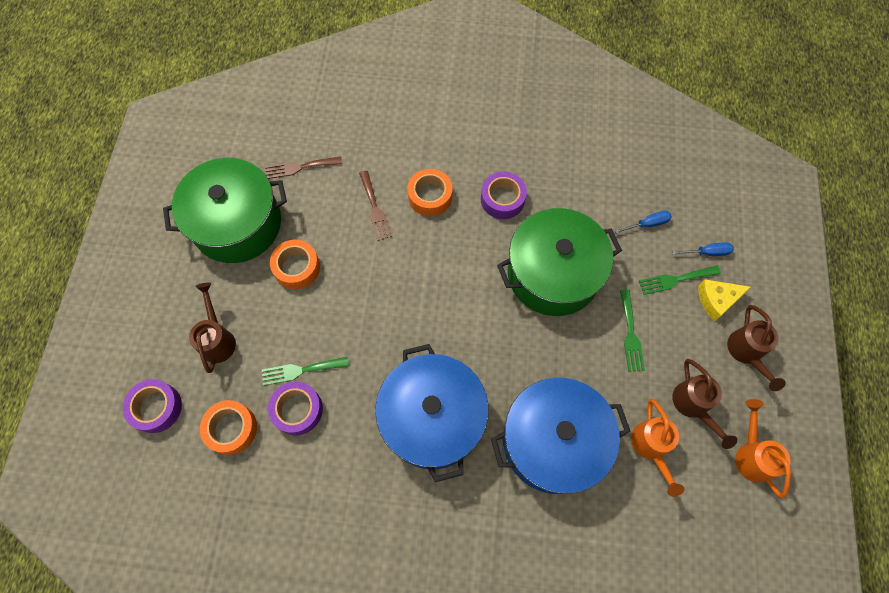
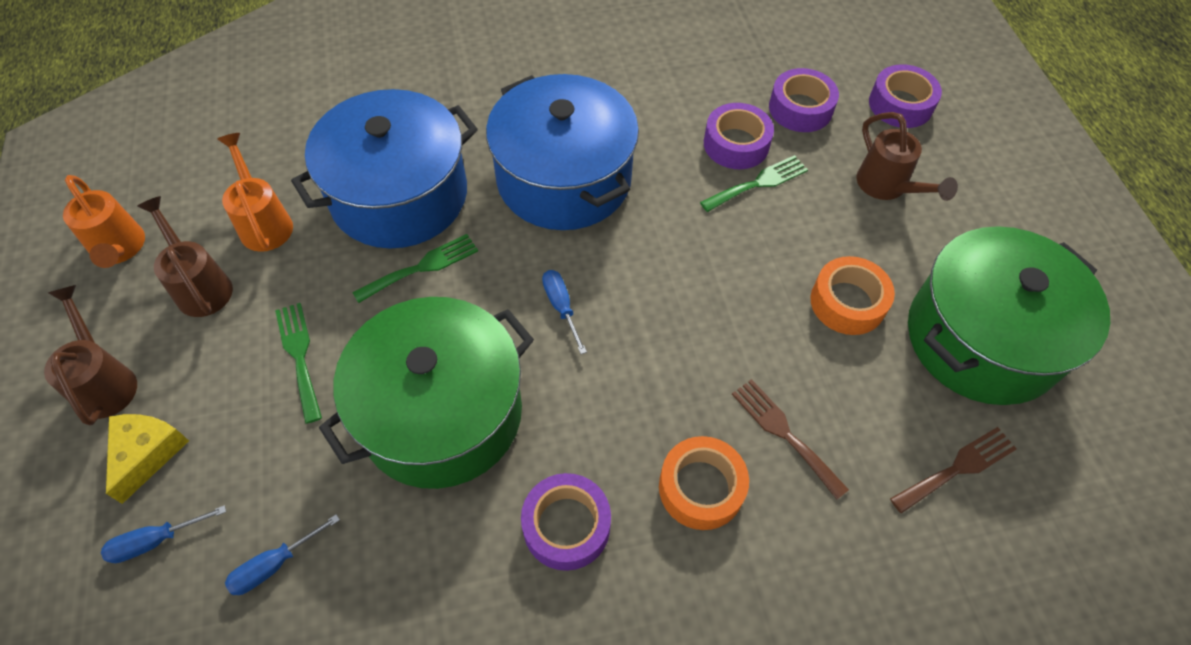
camera: 160 degrees right, 10 degrees down
orange tape [200,400,257,455] -> purple tape [769,68,839,132]
green fork [639,266,721,295] -> green fork moved to [352,234,478,303]
yellow cheese [698,279,751,321] -> yellow cheese turned 45 degrees counterclockwise [106,414,189,504]
none -> blue screwdriver [542,270,587,354]

